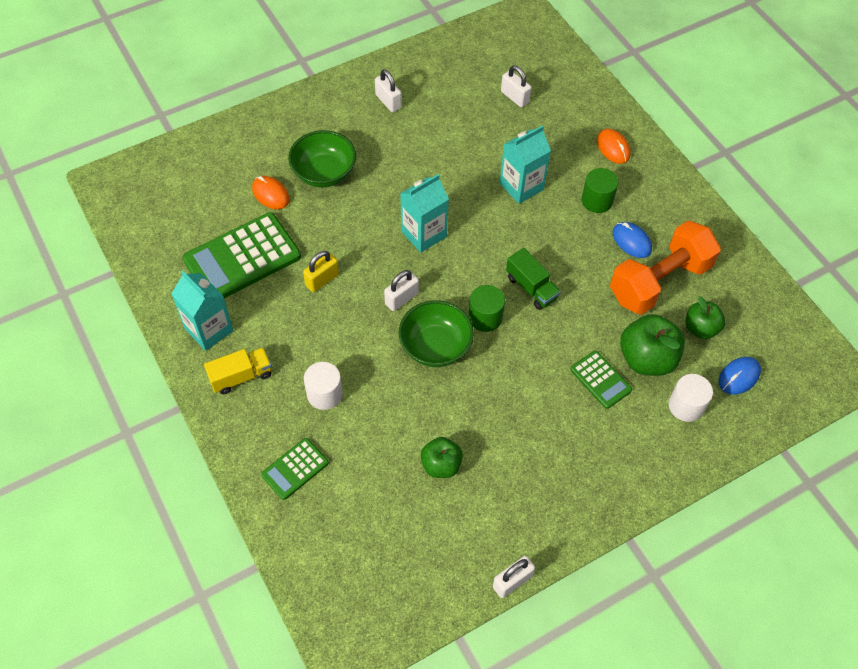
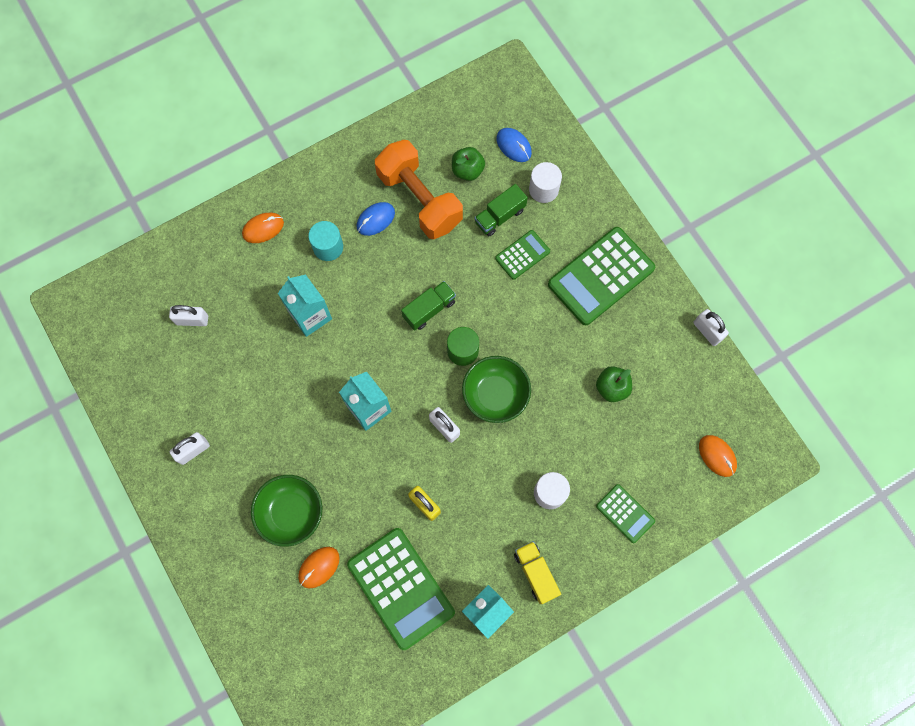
camera: 90 degrees left, 15 degrees up
white padlock [501,65,531,107] -> white padlock turned 45 degrees clockwise [169,305,208,326]
green cylinder [581,168,619,213] -> turquoise cylinder [308,221,343,261]
green apple [620,314,685,376] -> green truck [474,184,528,236]
none -> green calculator [548,227,655,325]
none -> orange mouse [699,435,737,477]

